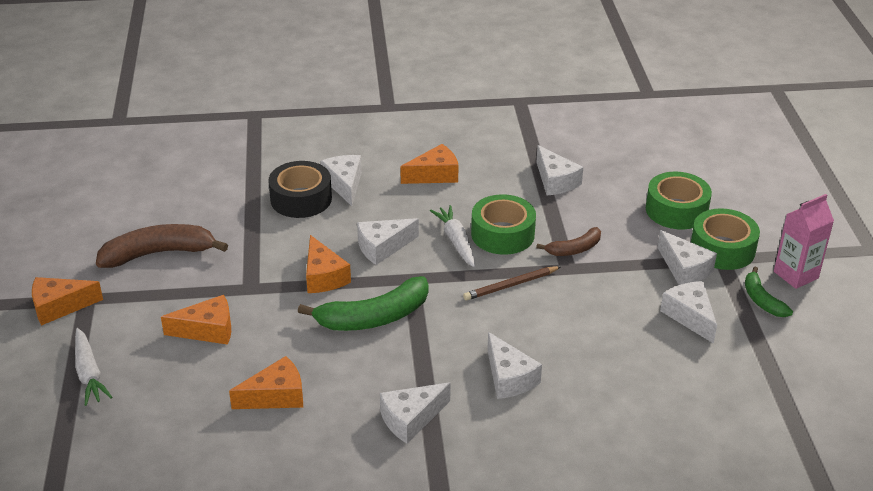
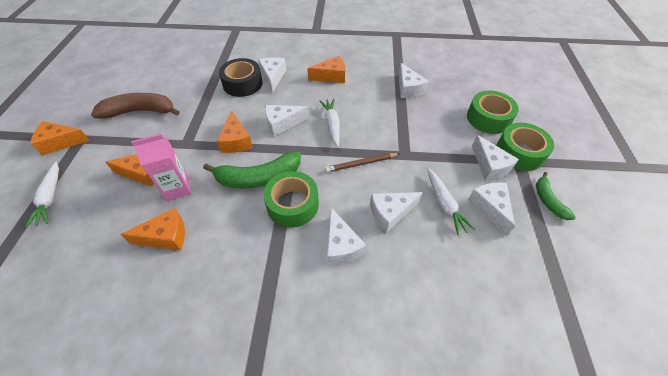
camera: 10 degrees right, 15 degrees up
white cheese [380,382,451,444] -> white cheese moved to [370,192,423,233]
green tape [471,194,536,255] -> green tape moved to [263,171,319,227]
brown banana [536,227,601,256] -> none
pink carton [774,194,834,289] -> pink carton moved to [131,134,191,201]
none -> white carrot [427,168,476,235]

